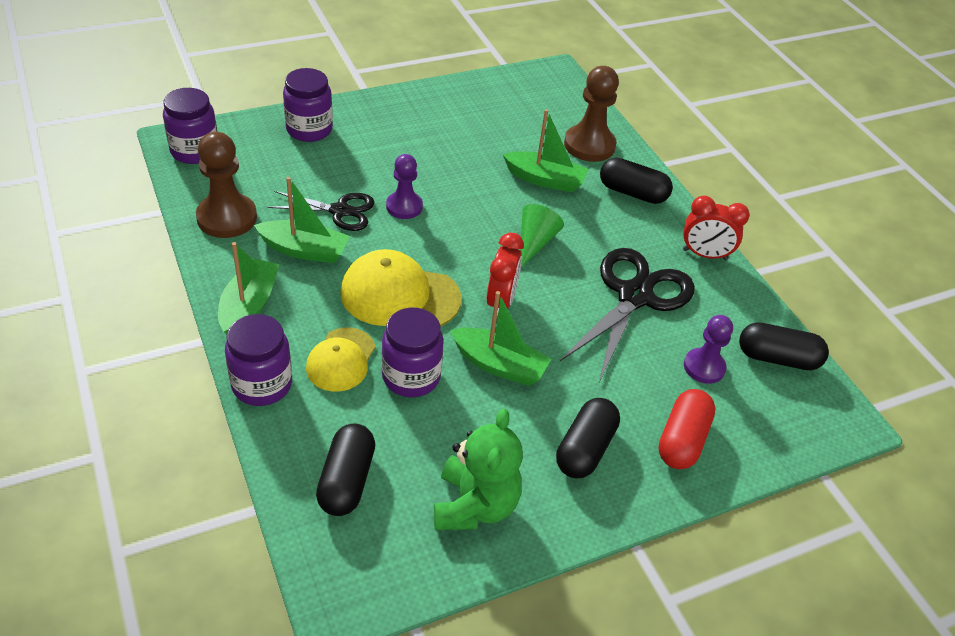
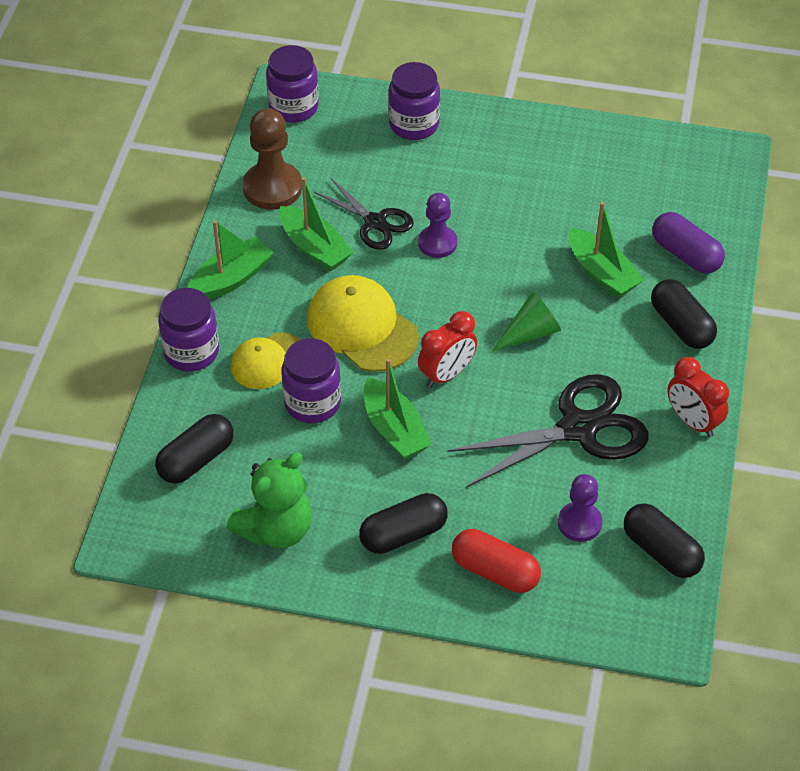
camera: 40 degrees right, 5 degrees up
brown pawn [564,66,619,162] -> purple capsule [652,212,725,274]
red capsule [658,389,716,469] -> red capsule turned 60 degrees clockwise [452,529,541,593]

